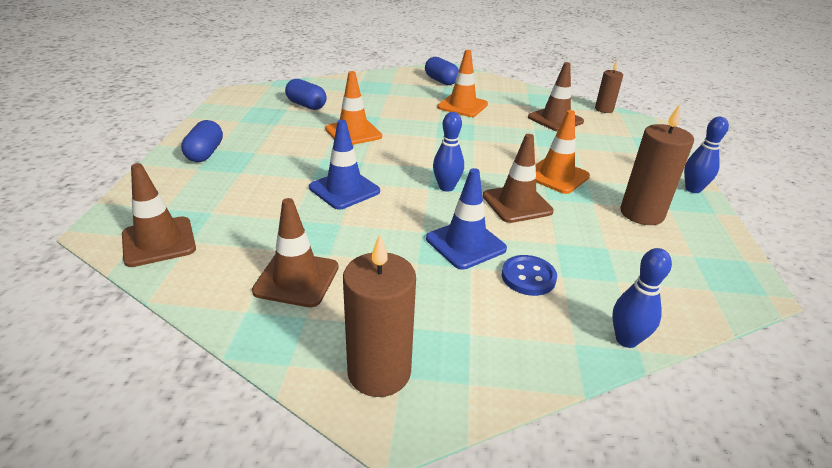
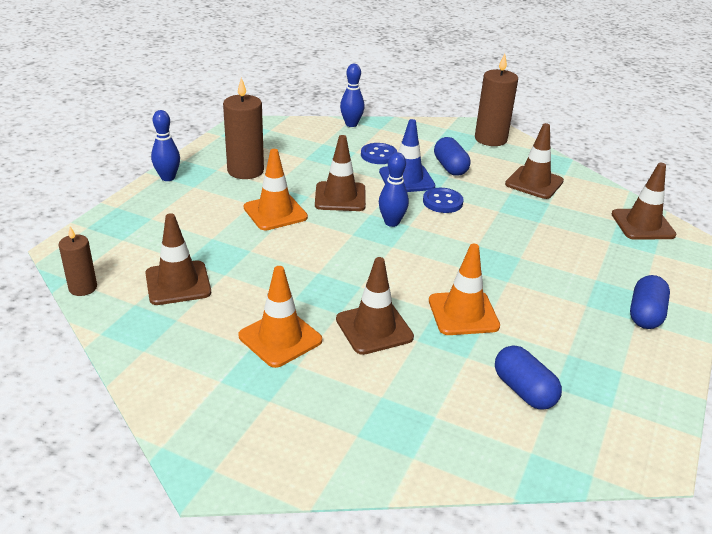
camera: 160 degrees left, 0 degrees up
blue traffic cone [309,119,380,209] -> none
blue capsule [425,57,459,85] -> blue capsule moved to [434,137,470,176]
none -> brown traffic cone [336,257,414,355]
none -> blue button [423,188,464,213]

